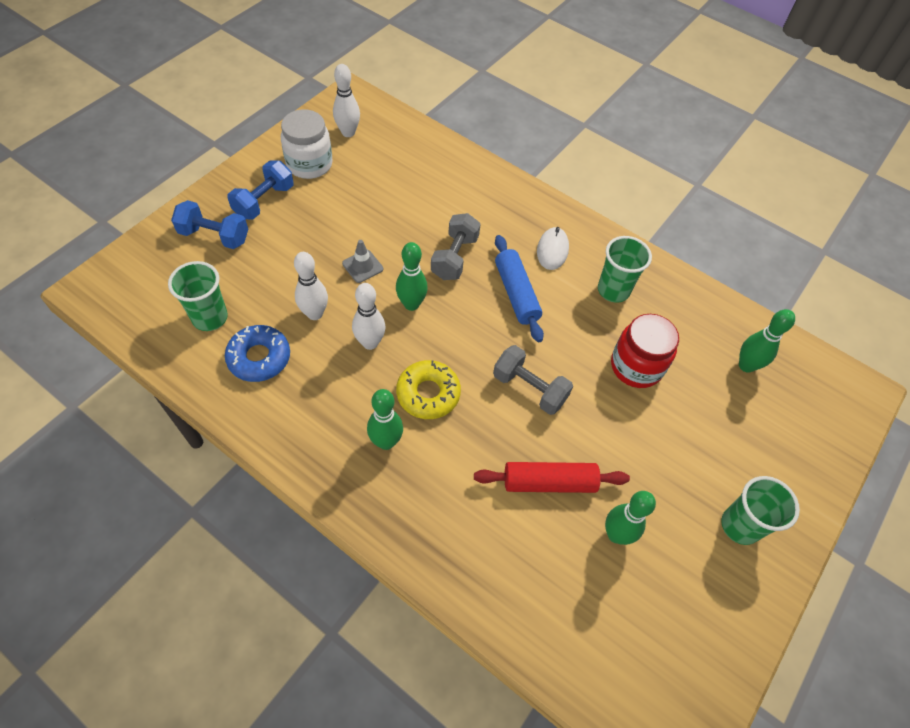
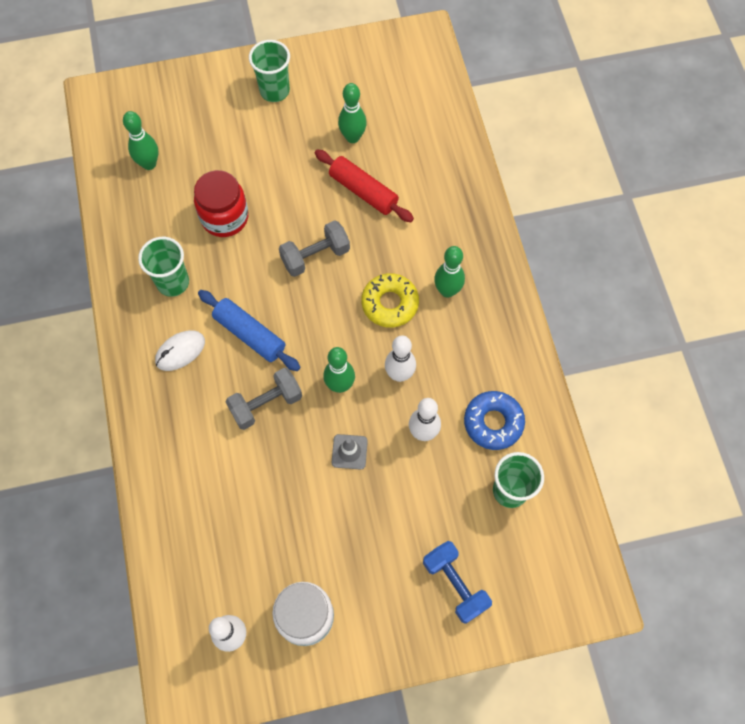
camera: 135 degrees left, 10 degrees up
blue dumbbell [227,161,294,220] -> none
grey dumbbell [493,345,573,415] -> grey dumbbell turned 75 degrees clockwise [279,220,350,277]
blue rolling pin [495,235,544,342] -> blue rolling pin turned 75 degrees counterclockwise [198,290,301,371]

